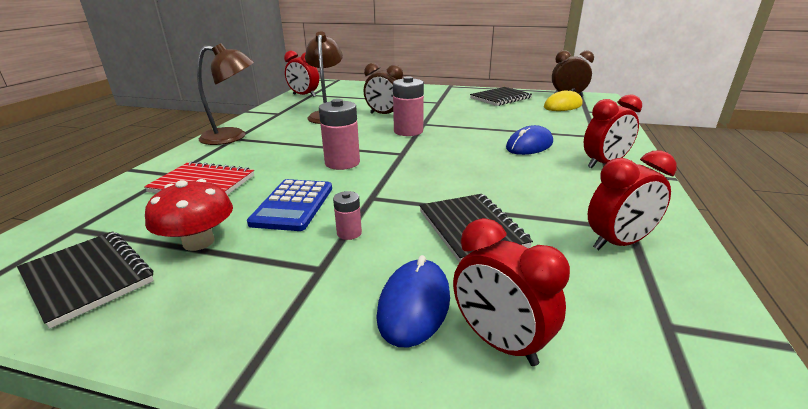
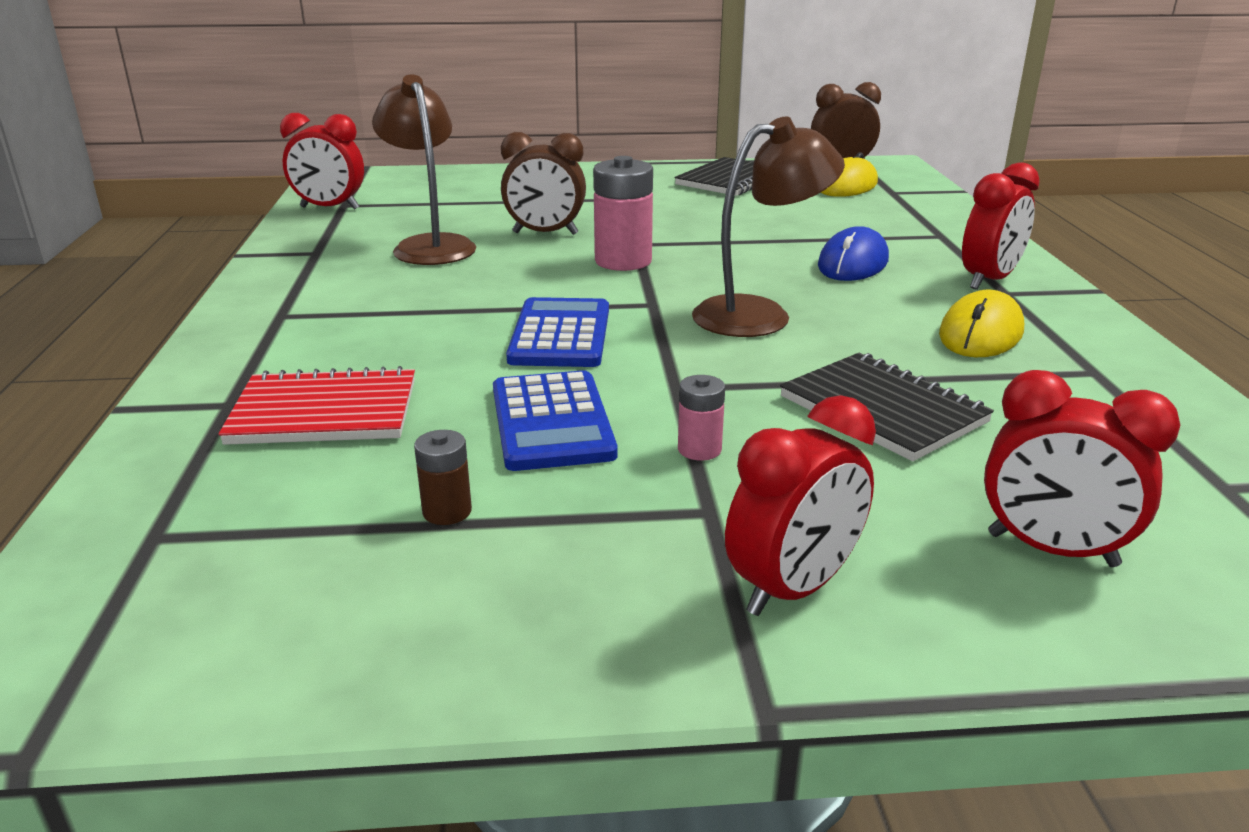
camera: 20 degrees left, 0 degrees up
black notebook [17,231,154,329] -> none
red mushroom [145,179,233,251] -> brown battery [414,430,472,525]
brown lamp [197,43,254,145] -> brown lamp moved to [692,116,845,337]
pink battery [319,99,360,170] -> blue calculator [506,297,609,367]
blue mouse [376,255,450,348] -> none
red clock [588,150,677,250] -> red clock moved to [725,395,876,616]
none -> yellow mouse [939,290,1024,357]

